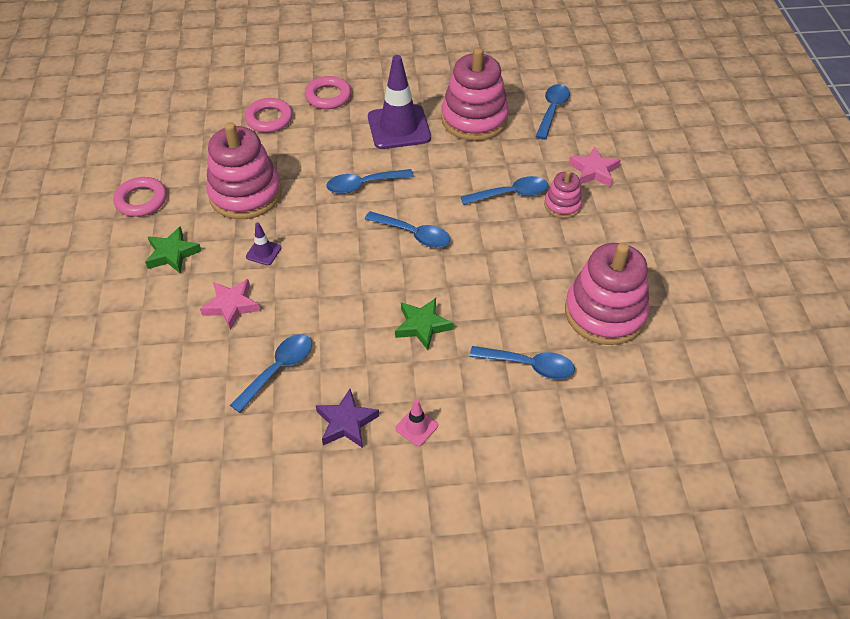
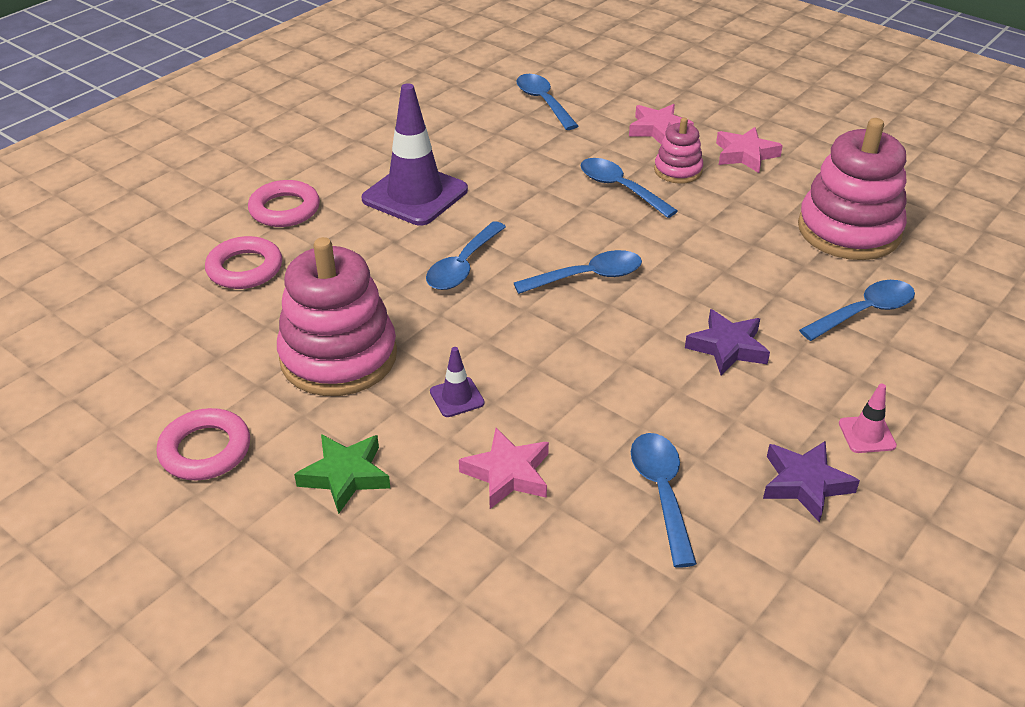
camera: 45 degrees left, 10 degrees down
green star [395,298,453,350] -> purple star [685,309,770,375]
pink stacking toy [441,48,509,141] -> none
blue spoon [461,176,548,205] -> blue spoon turned 75 degrees counterclockwise [580,158,678,218]
none -> pink star [716,127,783,173]

